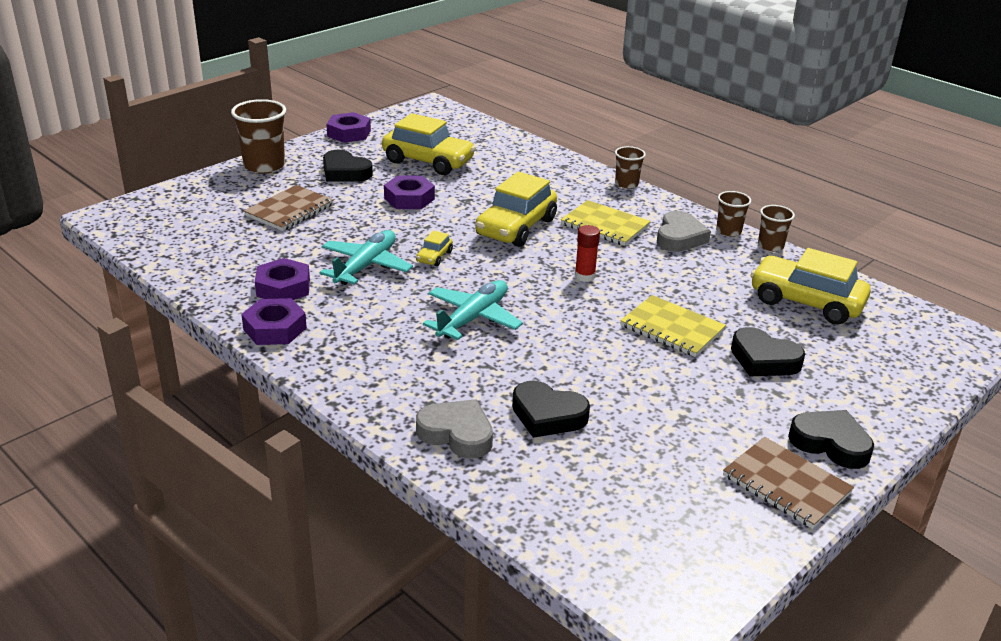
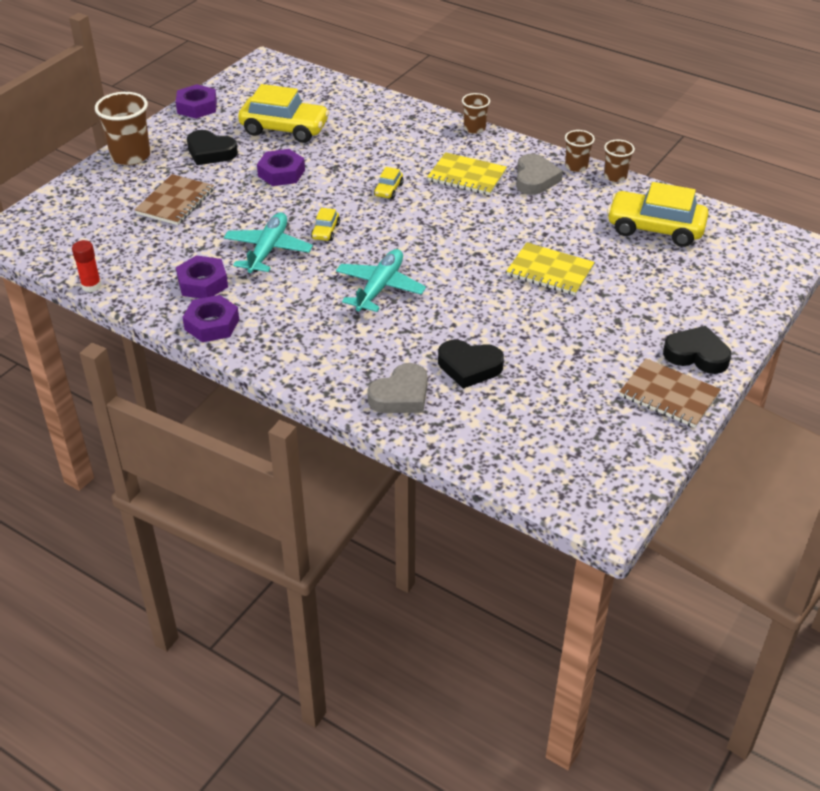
camera: 10 degrees left, 10 degrees up
grey heart [416,399,493,459] -> grey heart turned 120 degrees clockwise [367,363,428,413]
yellow car [475,172,557,247] -> yellow car [374,167,404,199], size x0.44
red glue stick [575,225,600,282] -> red glue stick moved to [72,240,101,292]
black heart [731,327,805,376] -> none

